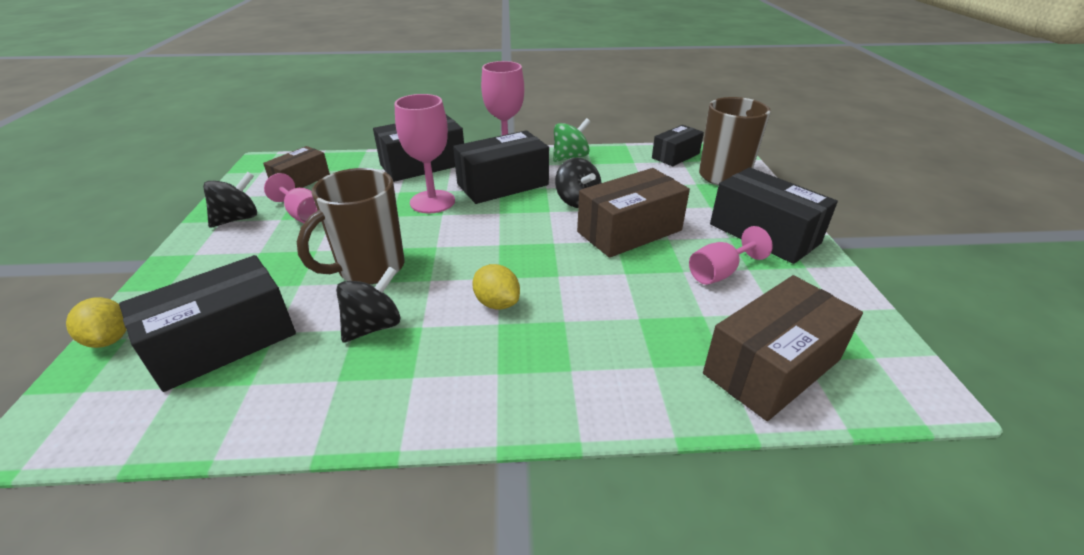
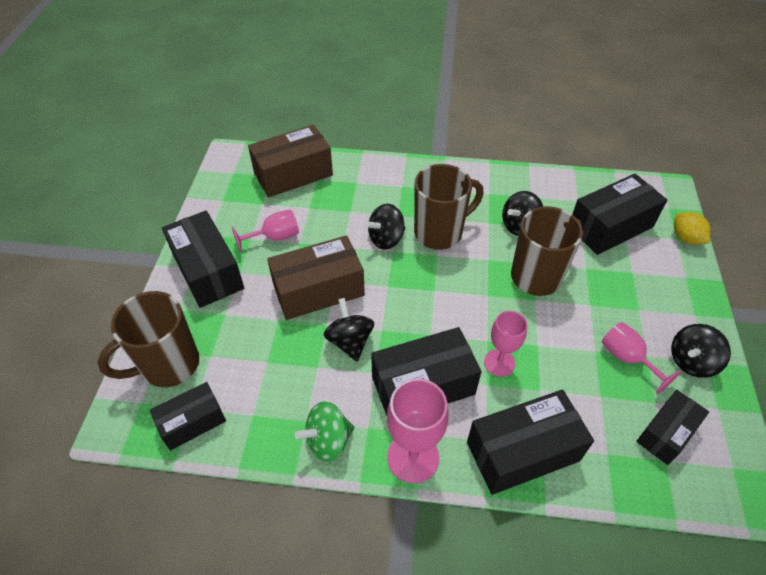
camera: 170 degrees left, 15 degrees up
brown box [263,146,330,188] -> black box [636,390,709,465]
pink goblet [394,94,455,213] -> pink goblet [484,311,528,377], size x0.66
yellow lemon [472,264,520,310] -> brown mug [414,164,483,250]
none -> black spinning top [365,204,405,250]

